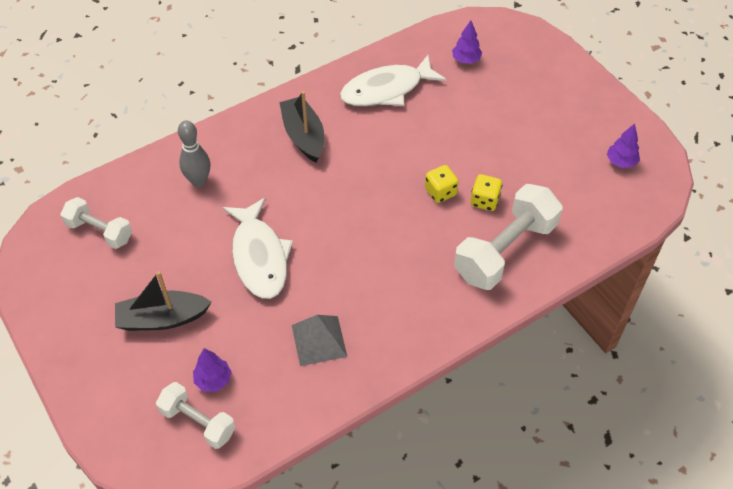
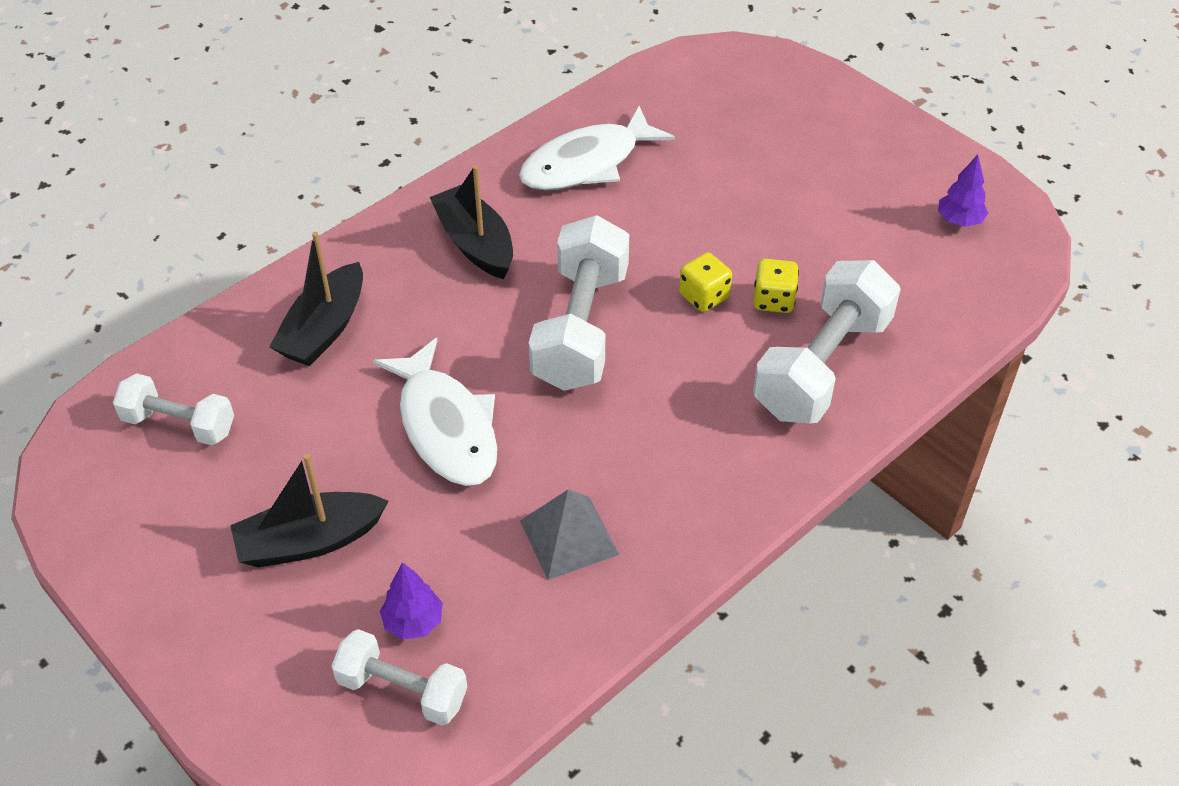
camera: 10 degrees left, 5 degrees down
grey bowling pin [178,121,210,187] -> black boat [269,232,363,366]
purple tree [452,20,482,64] -> none
none -> white dumbbell [529,215,629,391]

